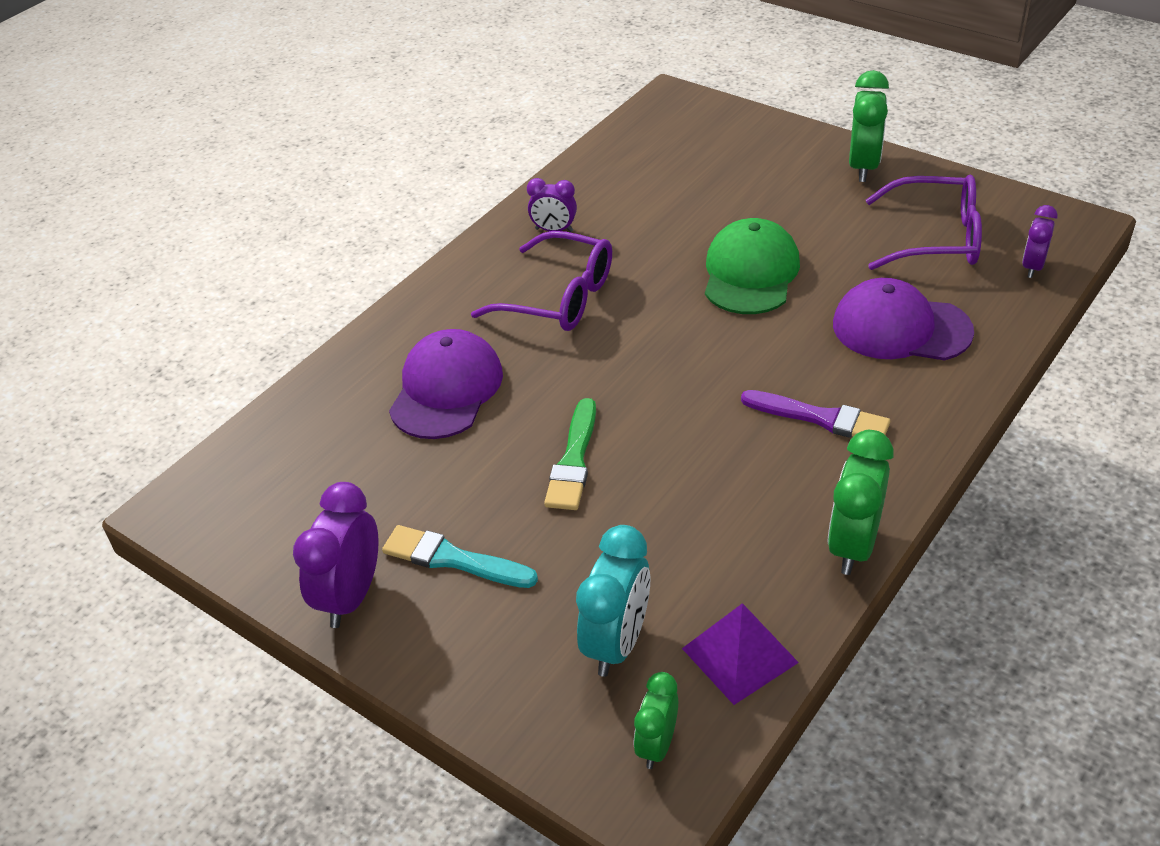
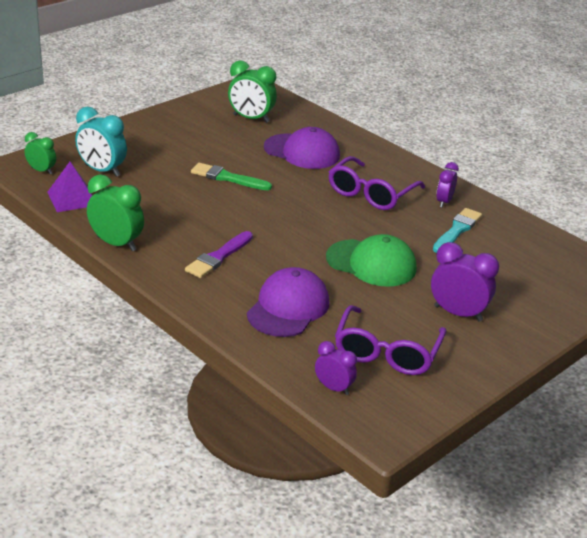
camera: 95 degrees right, 10 degrees down
purple clock [293,482,379,628] -> purple clock moved to [431,242,499,322]
turquoise brush [382,525,538,588] -> turquoise brush moved to [433,208,482,253]
green clock [849,70,889,182] -> green clock moved to [228,60,277,123]

